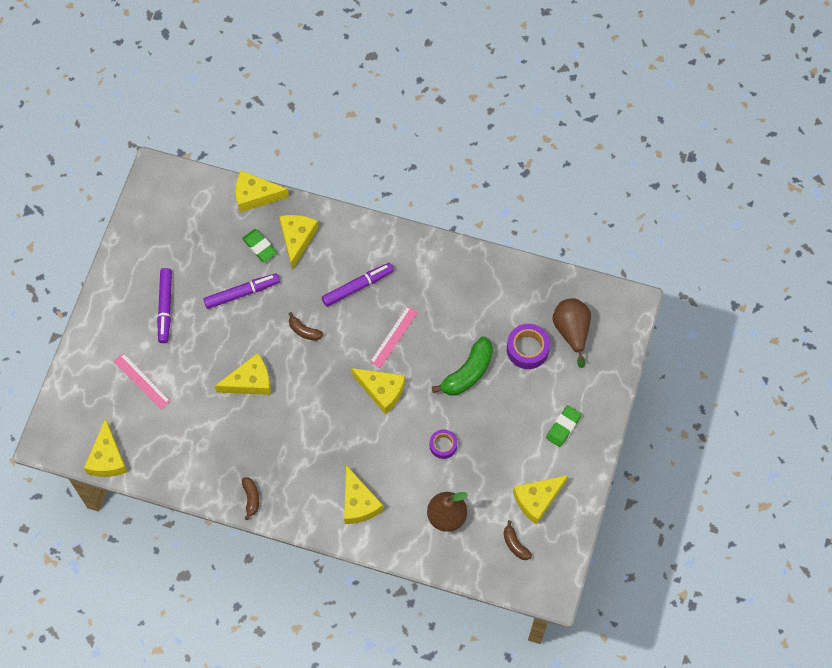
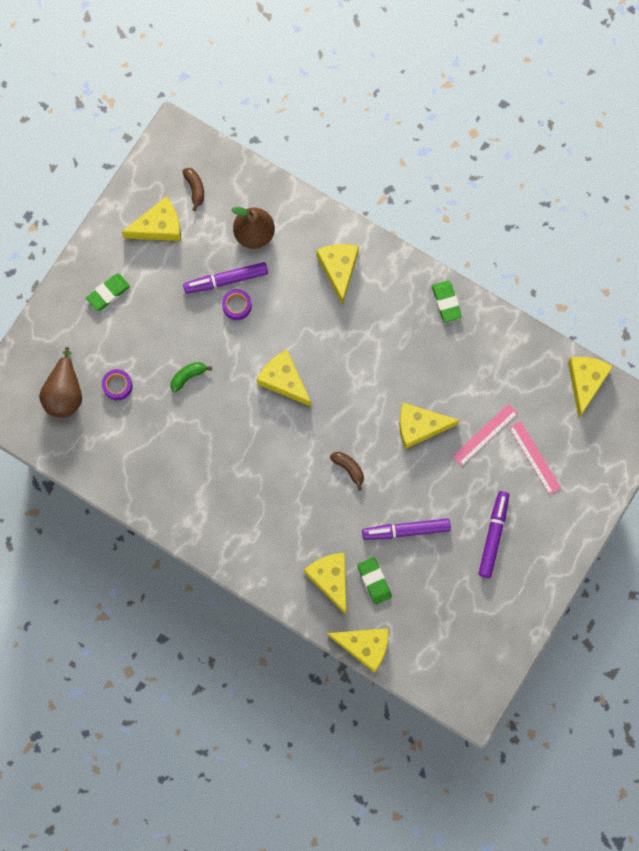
camera: 165 degrees left, 10 degrees up
brown banana [242,477,259,520] -> green eraser [432,280,462,322]
yellow cheese [279,215,318,270] -> yellow cheese turned 135 degrees clockwise [304,553,346,615]
purple marker [322,263,394,307] -> purple marker moved to [183,262,268,294]
pink ruler [370,306,418,368] -> pink ruler moved to [452,404,518,466]
green banana [432,336,493,396] -> green banana [170,362,212,392], size x0.54
purple tape [507,324,550,369] -> purple tape [102,369,132,401], size x0.63

